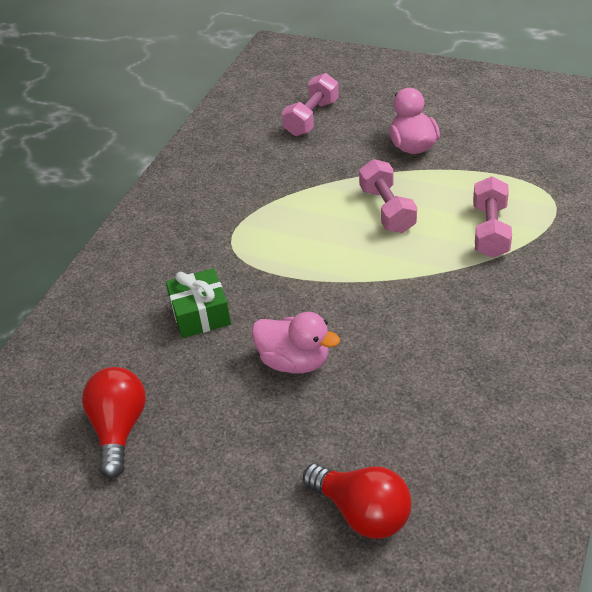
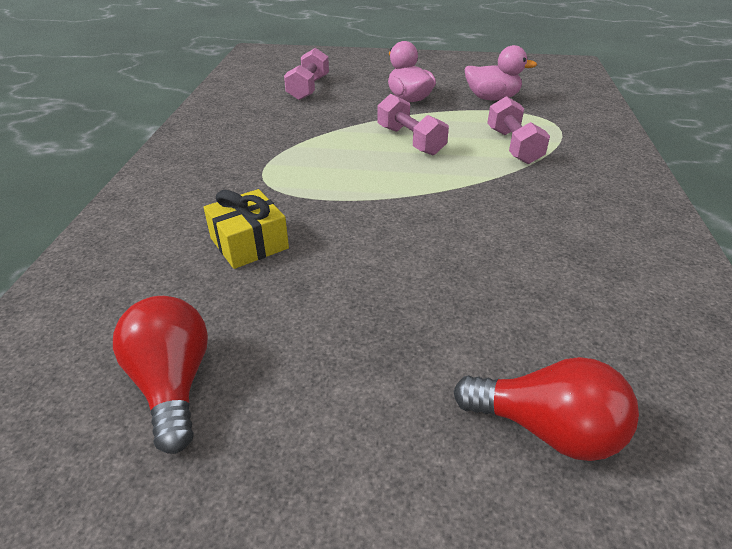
camera: 20 degrees left, 5 degrees down
green gift [166,268,231,338] -> yellow gift [204,189,289,269]
pink duck [252,312,340,374] -> pink duck moved to [464,45,537,101]

